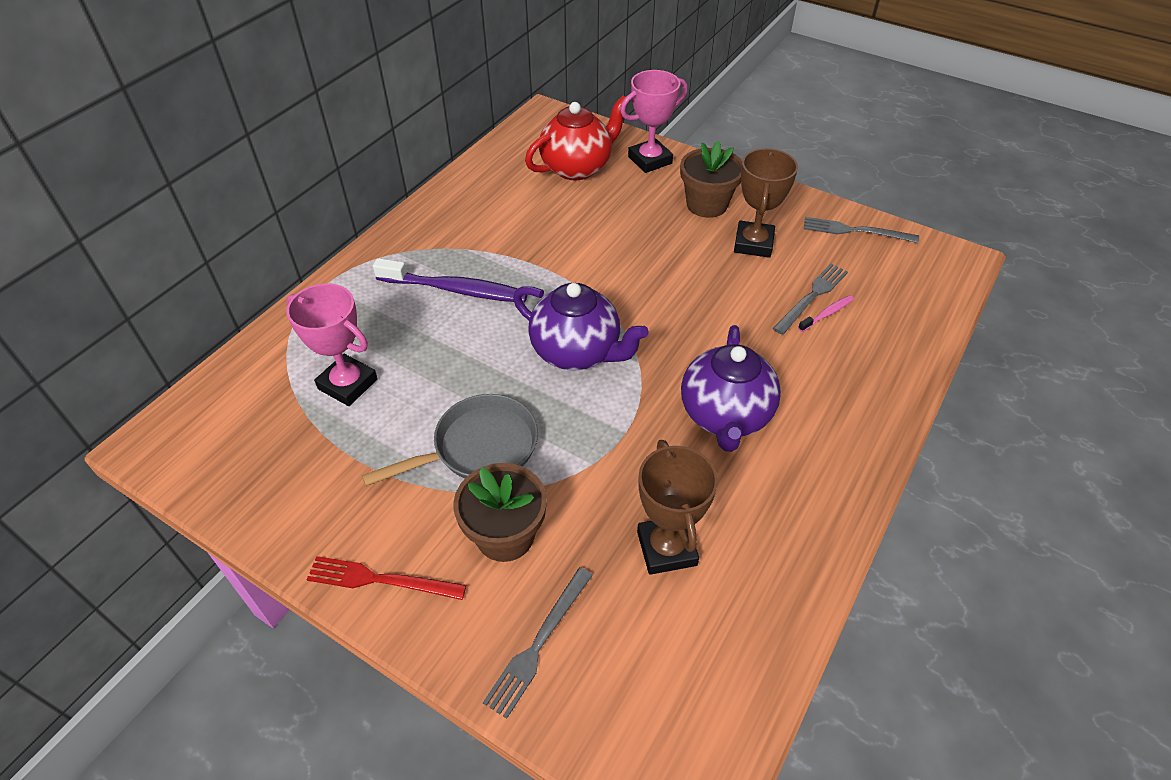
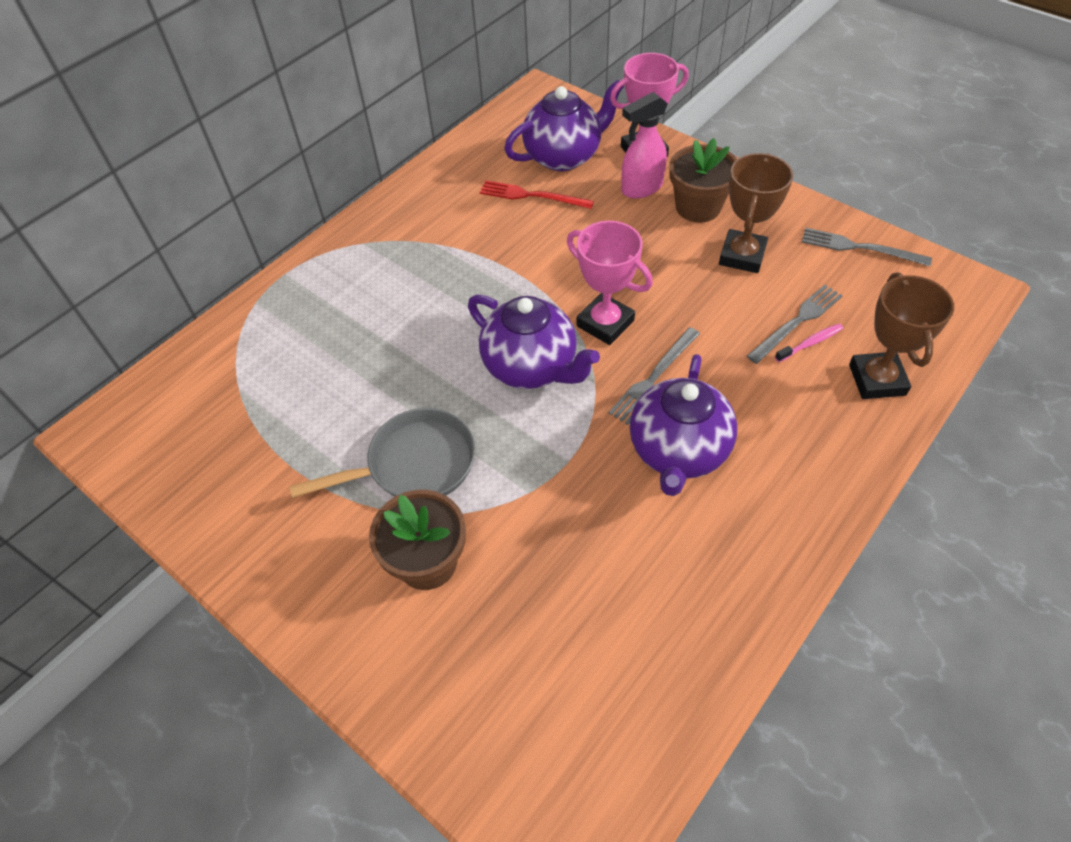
camera: 10 degrees right, 5 degrees up
pink trophy [286,283,378,406] -> pink trophy moved to [567,221,653,345]
red fork [306,556,466,600] -> red fork moved to [480,180,594,209]
purple toothbrush [373,258,527,303] -> none
grey fork [483,567,593,719] -> grey fork moved to [609,327,700,425]
red teapot [525,95,629,180] -> purple teapot [504,79,624,171]
brown trophy [637,440,718,575] -> brown trophy moved to [849,272,954,399]
none -> pink spray bottle [621,92,668,198]

